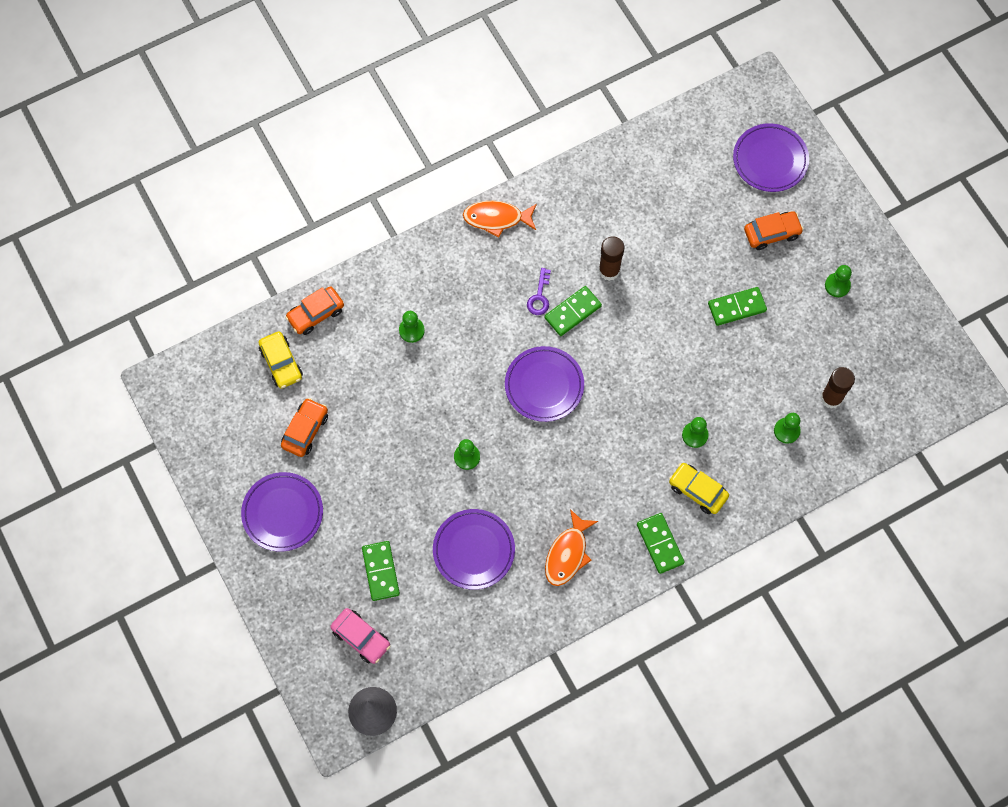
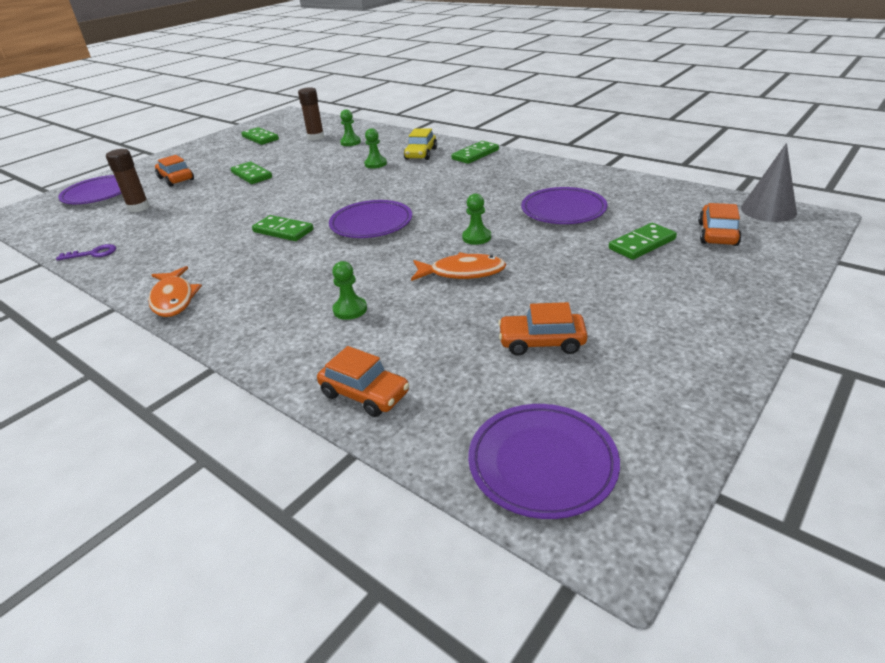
camera: 110 degrees left, 35 degrees down
purple plate [241,472,323,552] -> purple plate moved to [468,404,620,519]
yellow car [259,332,303,389] -> none
pink car [330,608,390,664] -> orange car [698,203,742,246]
purple key [527,268,551,315] -> purple key moved to [56,244,116,261]
orange fish [545,509,598,586] -> orange fish moved to [411,252,506,281]
brown glue stick [599,236,624,281] -> brown glue stick moved to [106,149,150,212]
green pawn [825,265,852,297] -> none
none -> green domino [241,127,279,145]

